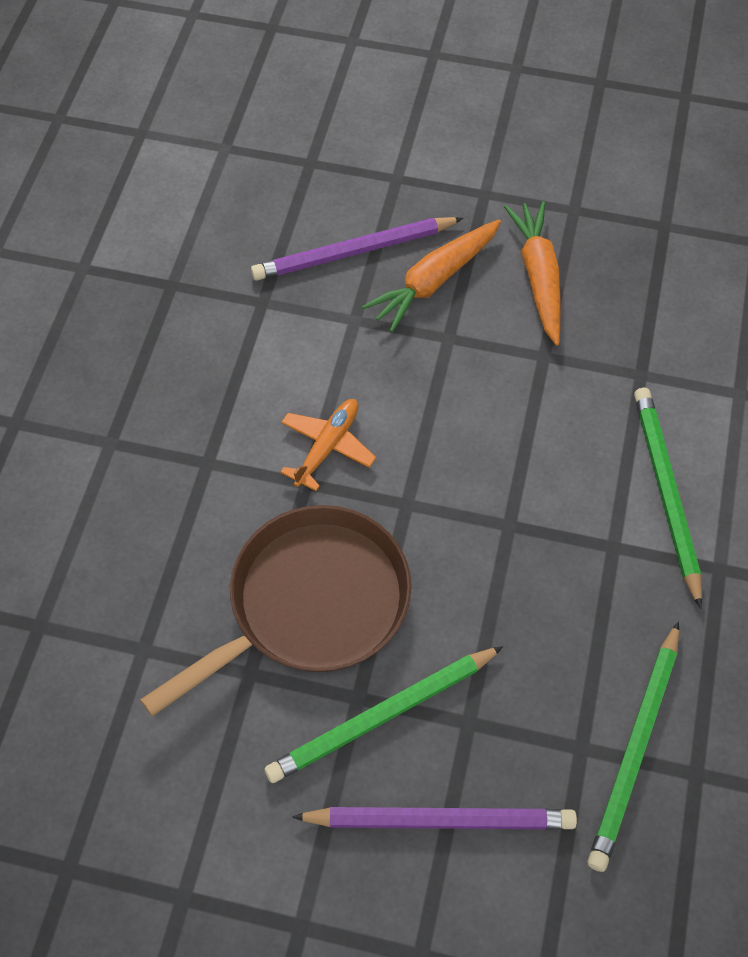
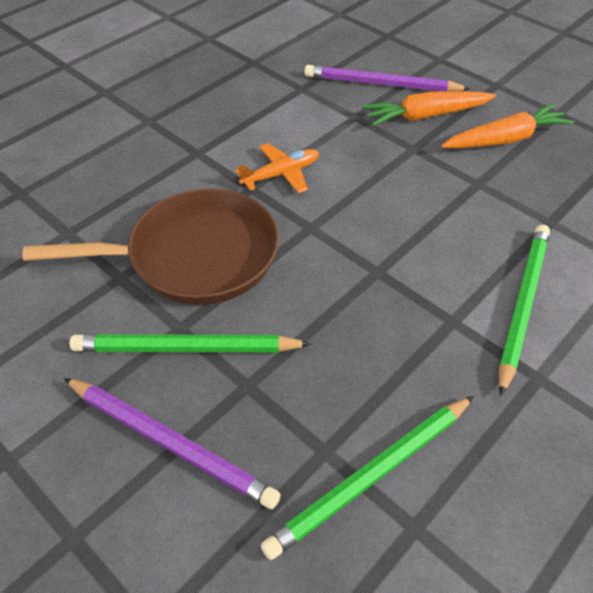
camera: 30 degrees right, 10 degrees down
orange carrot [504,201,561,346] -> orange carrot turned 45 degrees clockwise [441,104,574,148]

